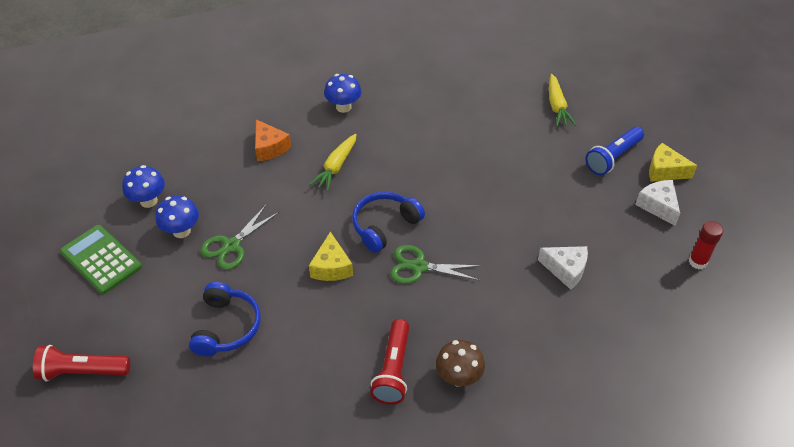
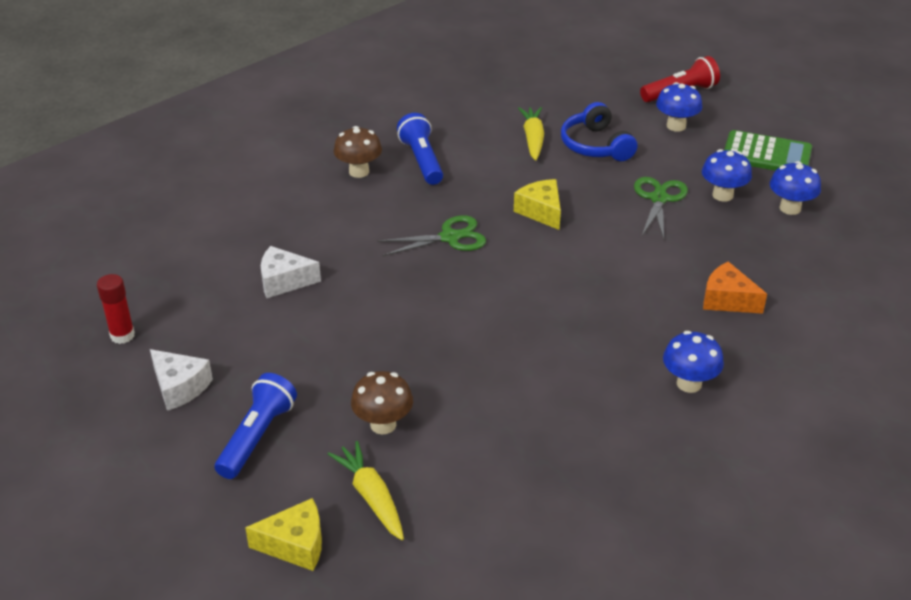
camera: 155 degrees right, 10 degrees down
yellow carrot [309,134,357,191] -> yellow carrot moved to [518,107,544,161]
blue headphones [352,191,425,253] -> none
red flashlight [370,319,409,404] -> blue flashlight [397,113,443,185]
yellow cheese [649,143,697,181] -> yellow cheese moved to [245,498,322,571]
none -> brown mushroom [351,371,413,435]
none -> blue mushroom [656,82,702,132]

